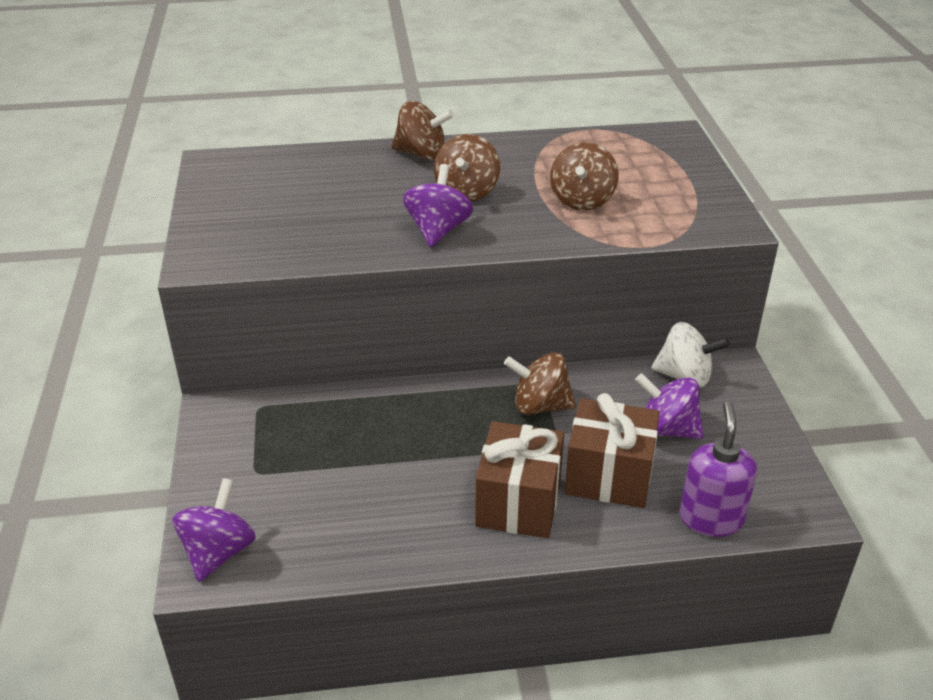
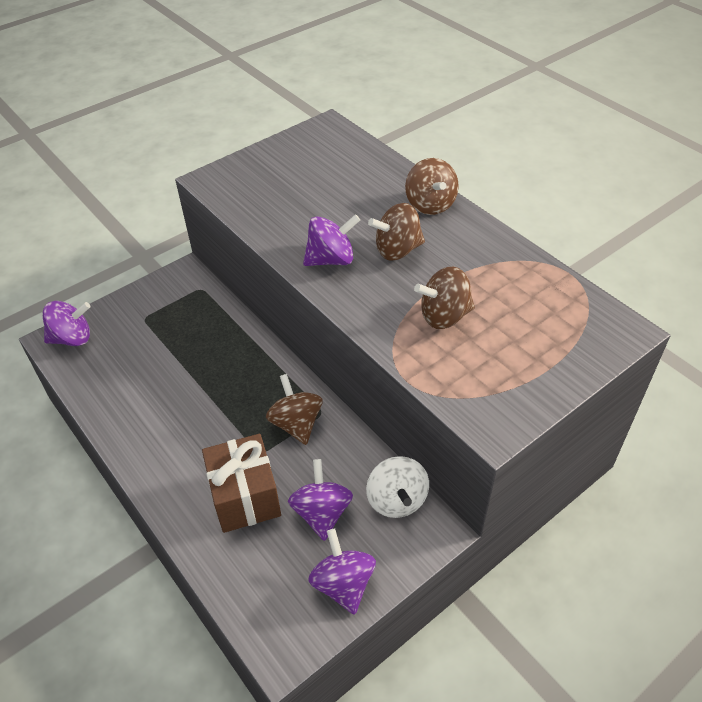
camera: 60 degrees right, 10 degrees up
brown gift [475,421,564,538] -> none
purple soap dispenser [679,401,757,537] -> none
none -> purple spinning top [308,529,376,615]

